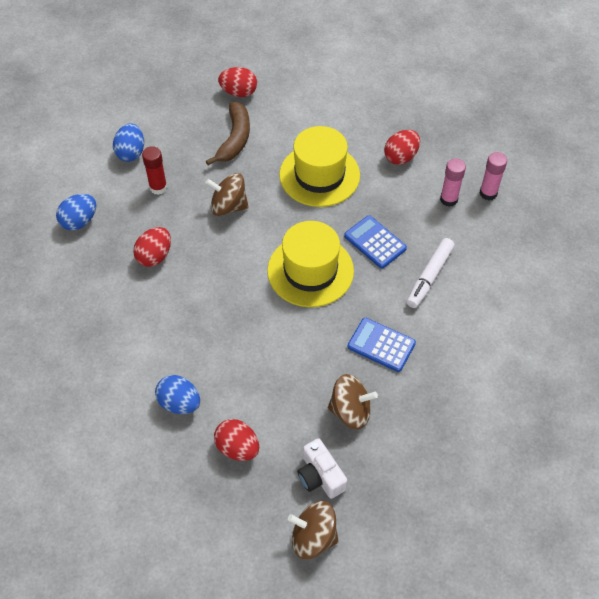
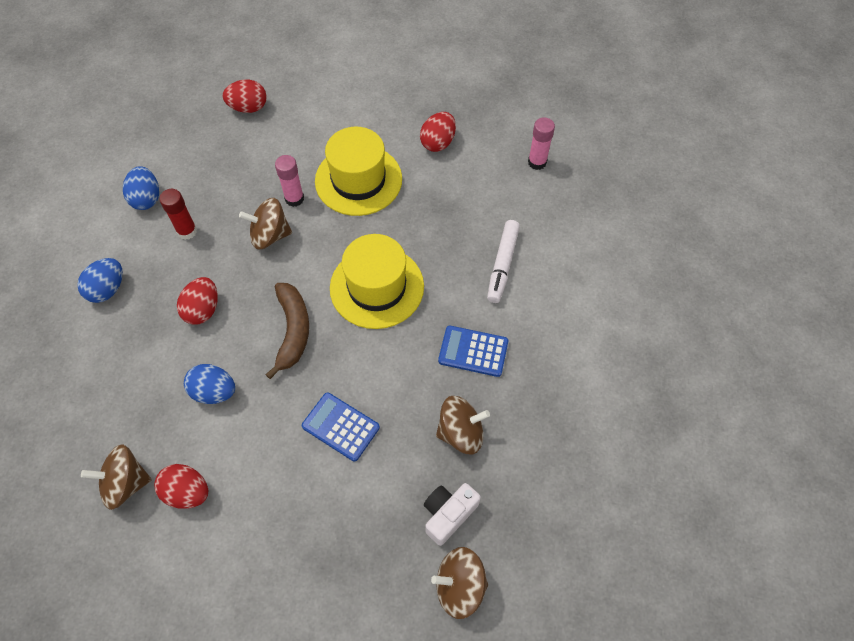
camera: 15 degrees left, 5 degrees up
blue egg [155,375,200,414] -> blue egg moved to [184,364,235,404]
brown banana [206,102,250,165] -> brown banana moved to [265,283,309,379]
red egg [214,419,259,461] -> red egg moved to [154,464,208,509]
white camera [297,438,347,499] -> white camera turned 90 degrees clockwise [424,483,481,546]
blue calculator [344,215,407,268] -> blue calculator moved to [302,392,380,461]
pink glue stick [440,158,466,207] -> pink glue stick moved to [275,155,304,207]
none -> brown spinning top [81,445,152,510]

